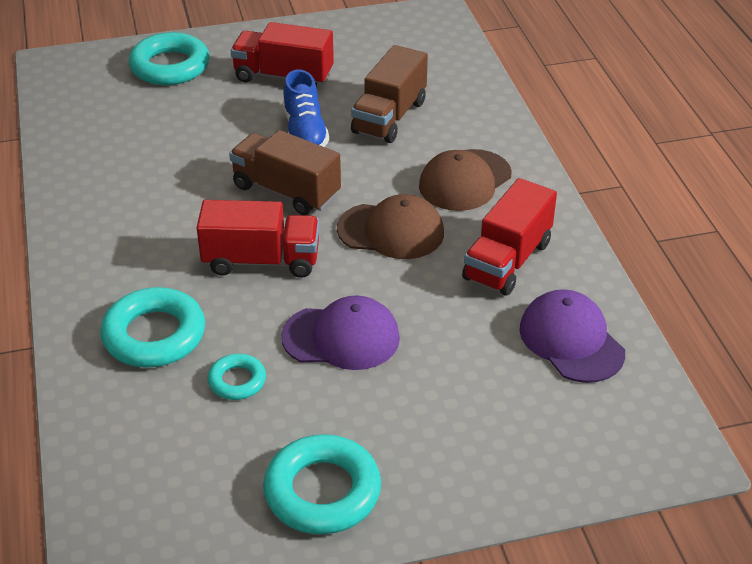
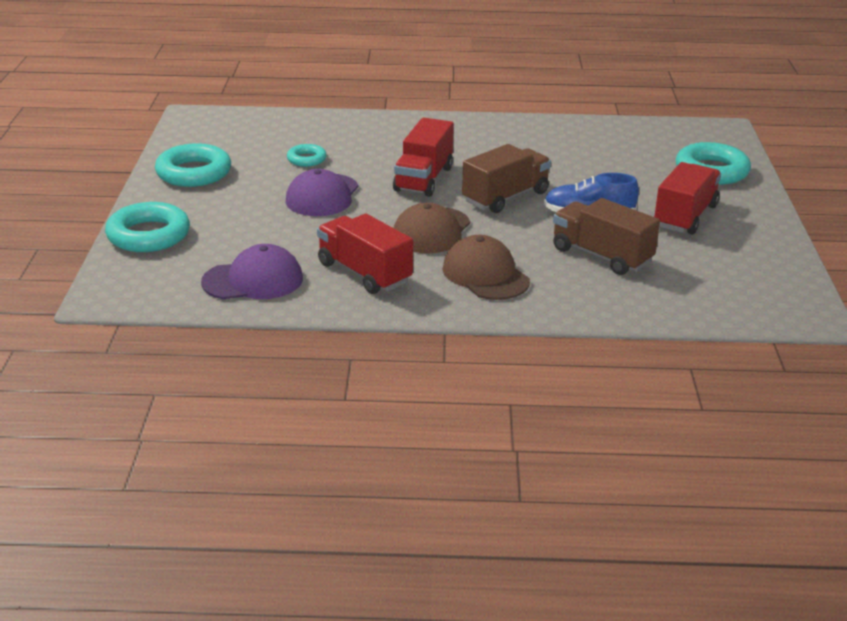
camera: 105 degrees right, 10 degrees down
turquoise ring [100,287,205,367] -> turquoise ring moved to [105,202,190,252]

